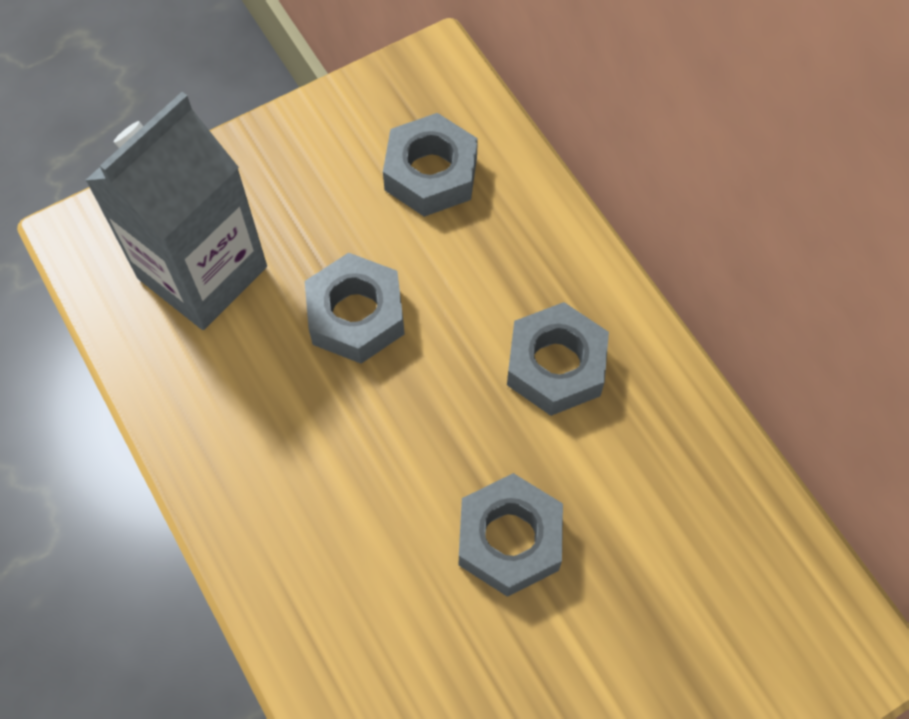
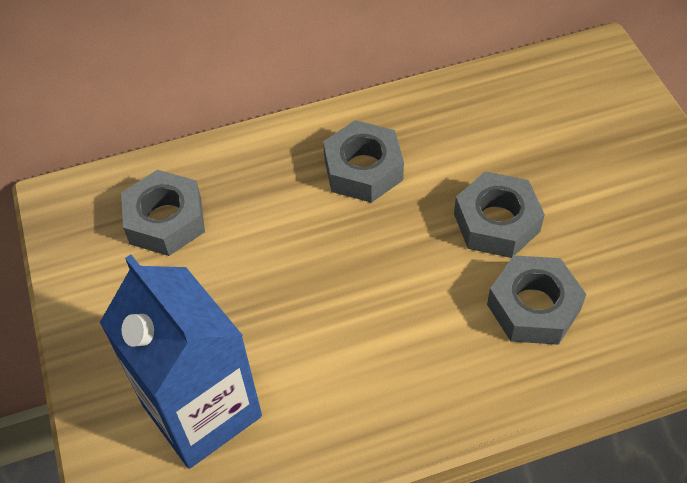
camera: 75 degrees left, 10 degrees down
grey carton [85,92,267,330] -> blue carton [100,255,262,469]
grey nut [305,253,405,364] -> grey nut moved to [487,255,586,345]

